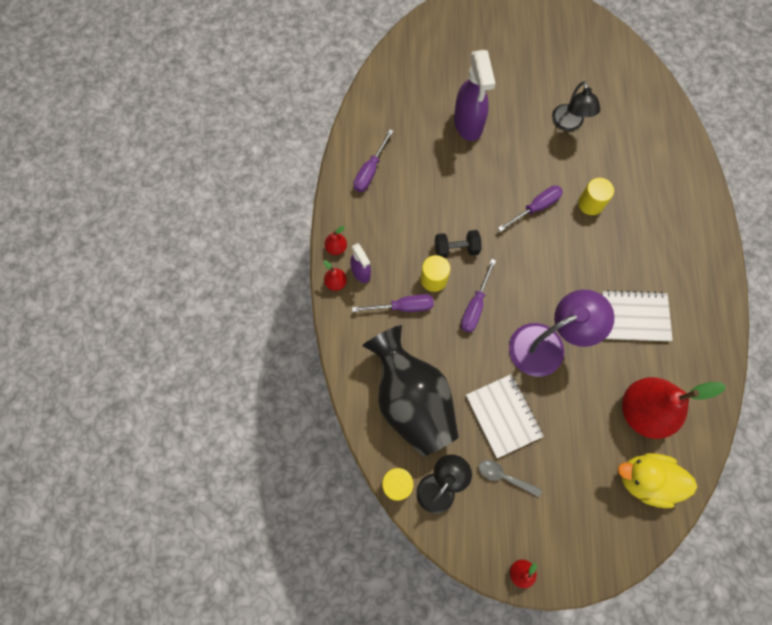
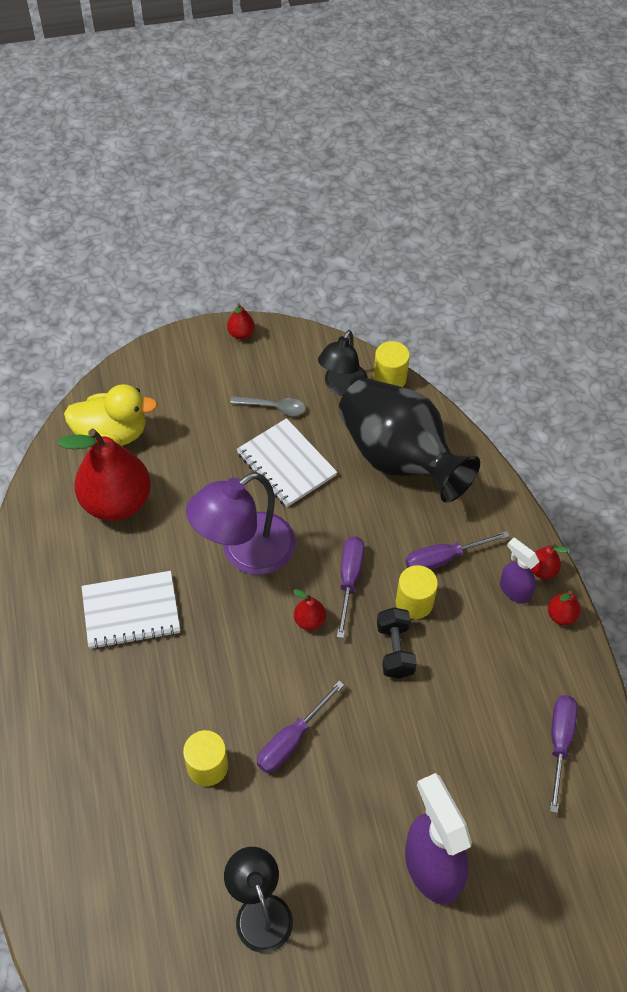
camera: 165 degrees right, 15 degrees down
black dumbbell [435,230,482,258] -> black dumbbell turned 75 degrees counterclockwise [377,607,417,679]
none -> red pear [293,589,326,630]

